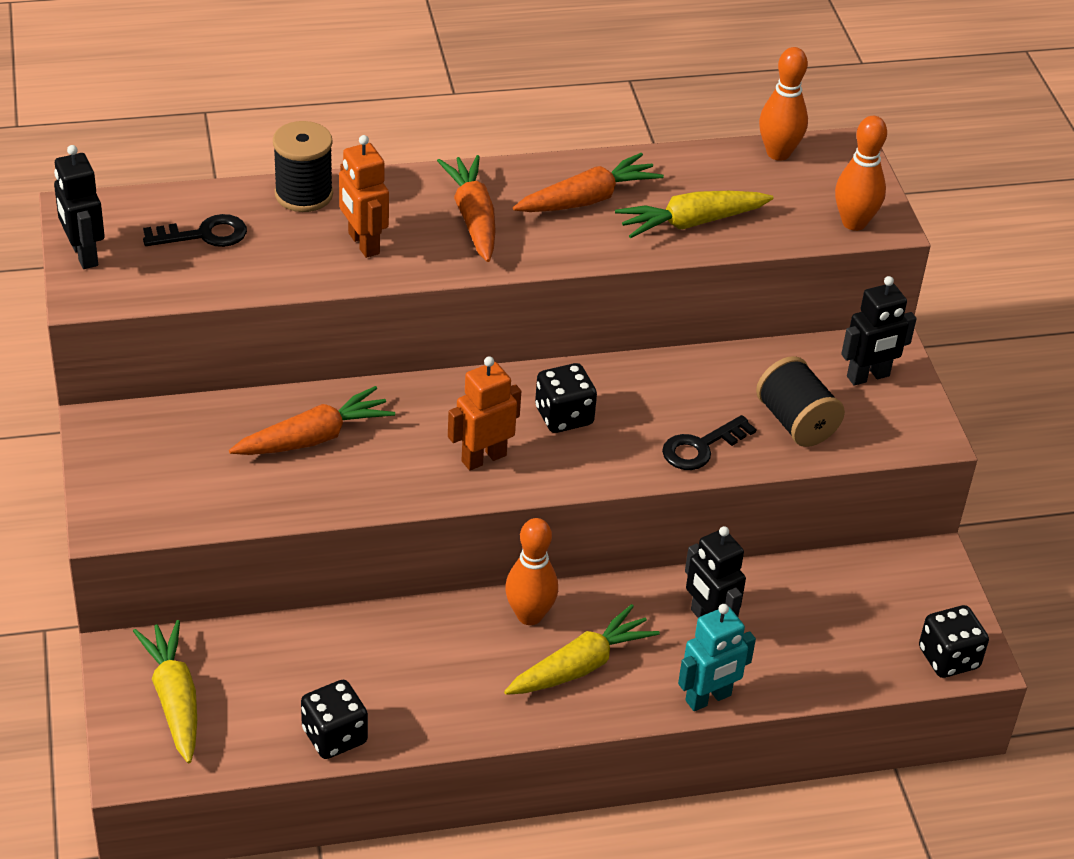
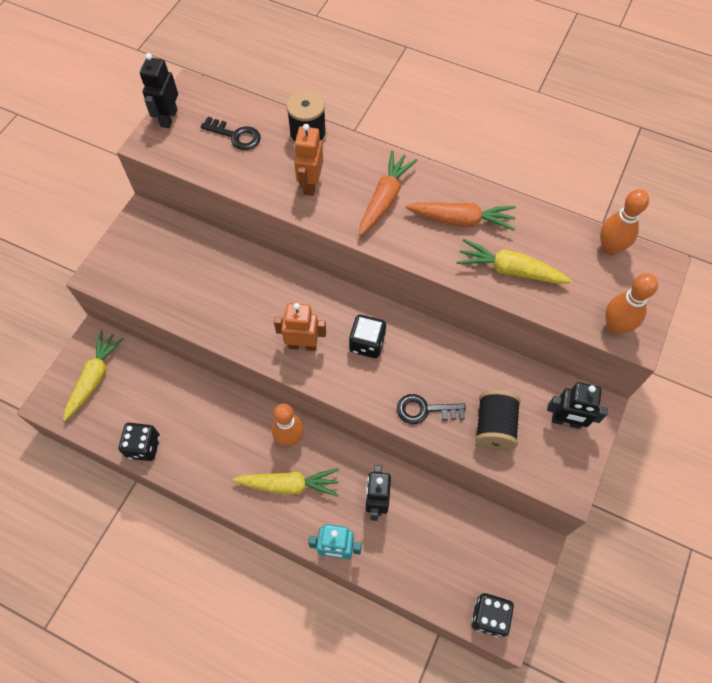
camera: 40 degrees right, 20 degrees up
orange carrot [229,386,395,455] -> none

